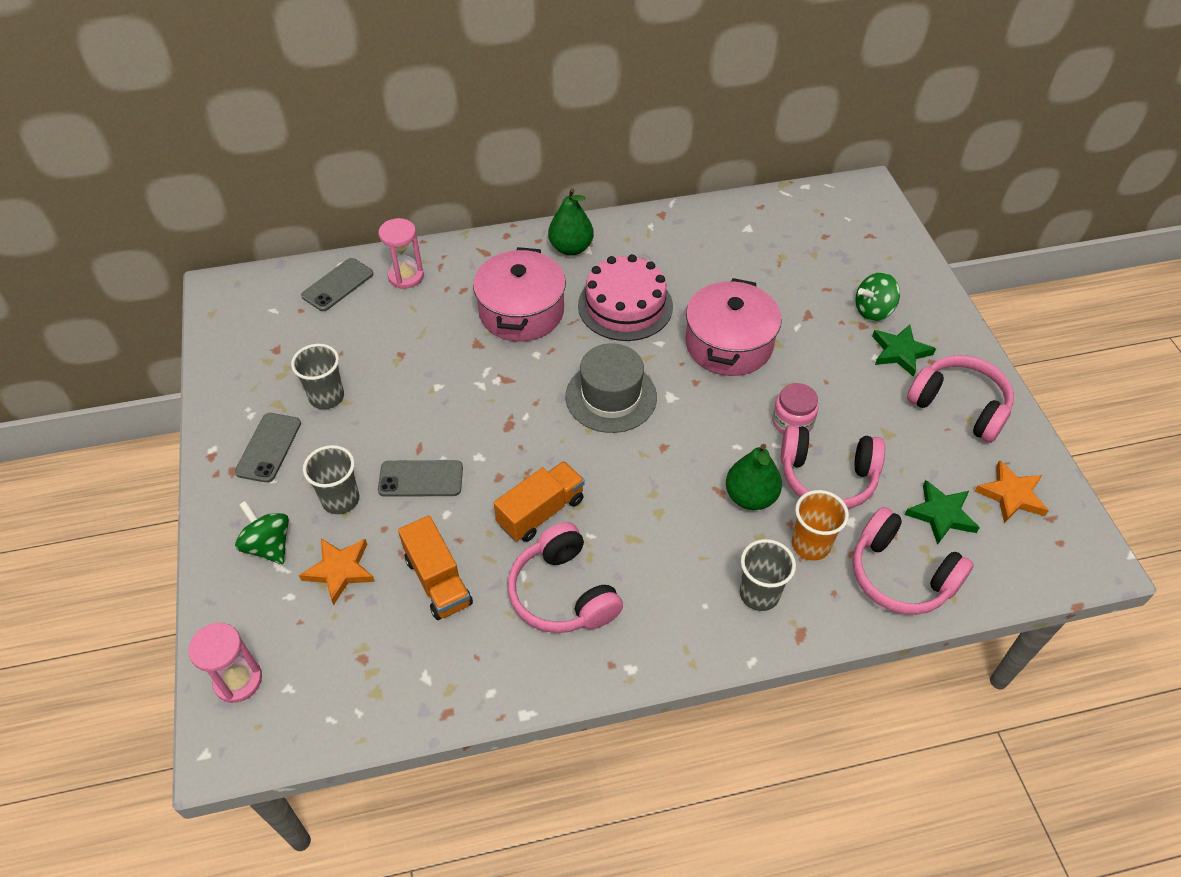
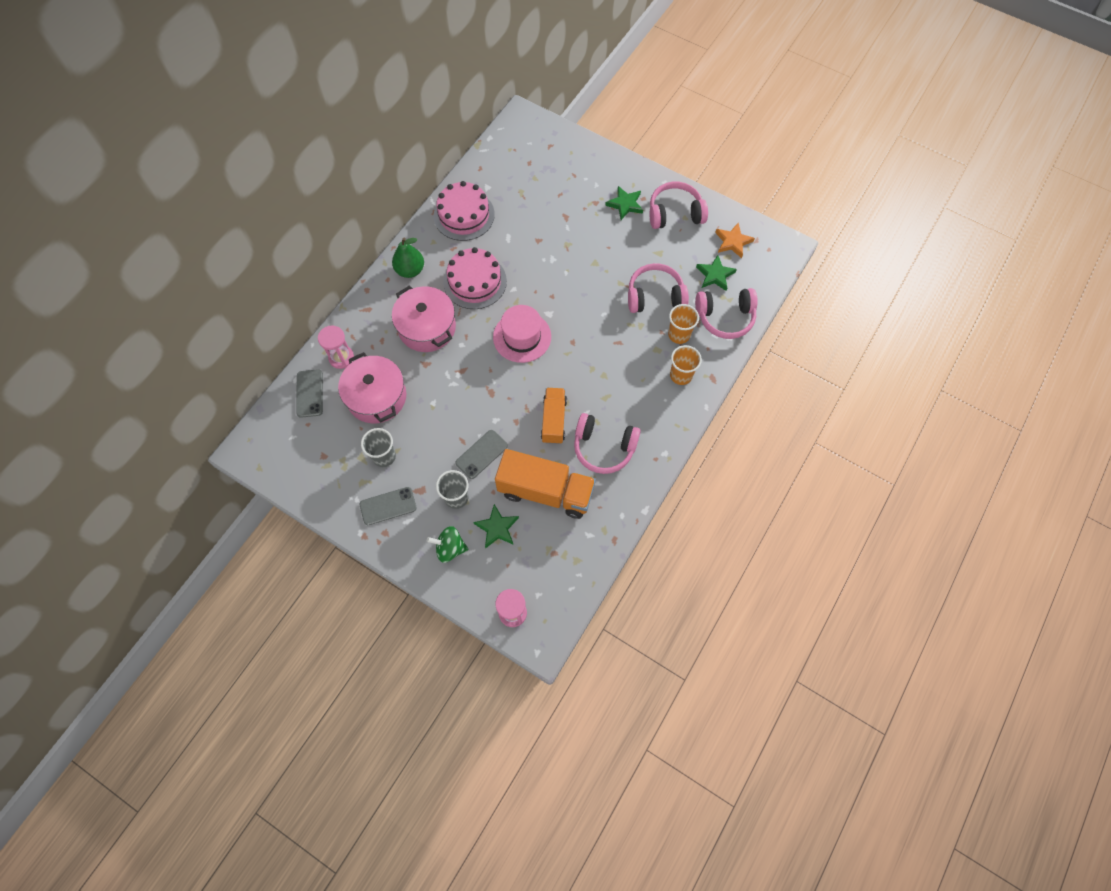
camera: 45 degrees left, 15 degrees up
grey phone [235,413,301,483] -> grey phone turned 75 degrees counterclockwise [360,487,417,525]
orange star [299,538,375,605] -> green star [473,504,519,549]
orange truck [398,515,473,620] -> orange truck [495,449,596,519], size x1.63
grey hat [565,343,657,433] -> pink hat [493,305,551,363]
pink pot [686,278,782,376] -> pink pot moved to [338,352,406,423]
green pear [726,444,782,510] -> none
grey cup [740,539,796,611] -> orange cup [670,345,702,385]
pink jar [772,383,819,434] -> none
pink headphones [781,425,885,509] -> pink headphones turned 150 degrees counterclockwise [628,263,689,313]
green spinning top [855,272,900,321] -> none
none -> pink cake [434,181,495,241]

